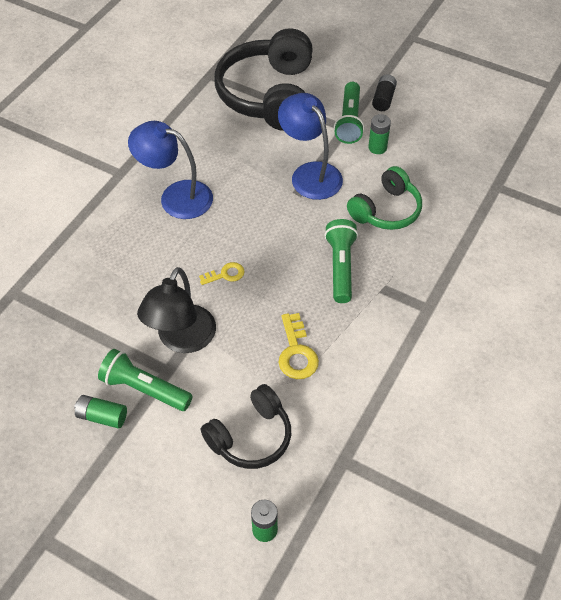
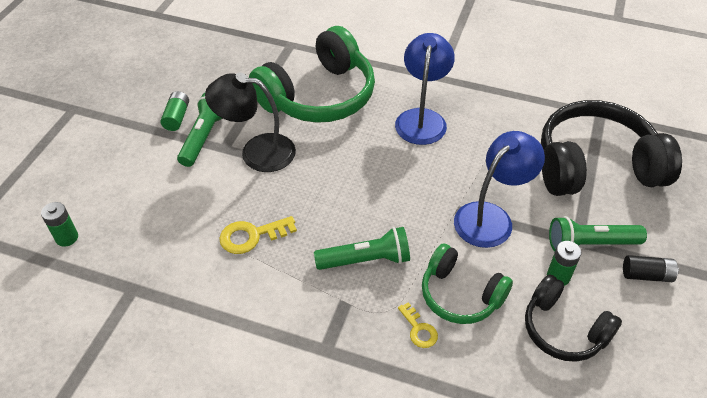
camera: 80 degrees right, 5 degrees down
yellow key [199,262,245,285] -> yellow key moved to [398,302,438,348]
black headphones [201,384,291,469] -> black headphones moved to [525,274,622,362]
none -> green headphones [249,26,375,123]

